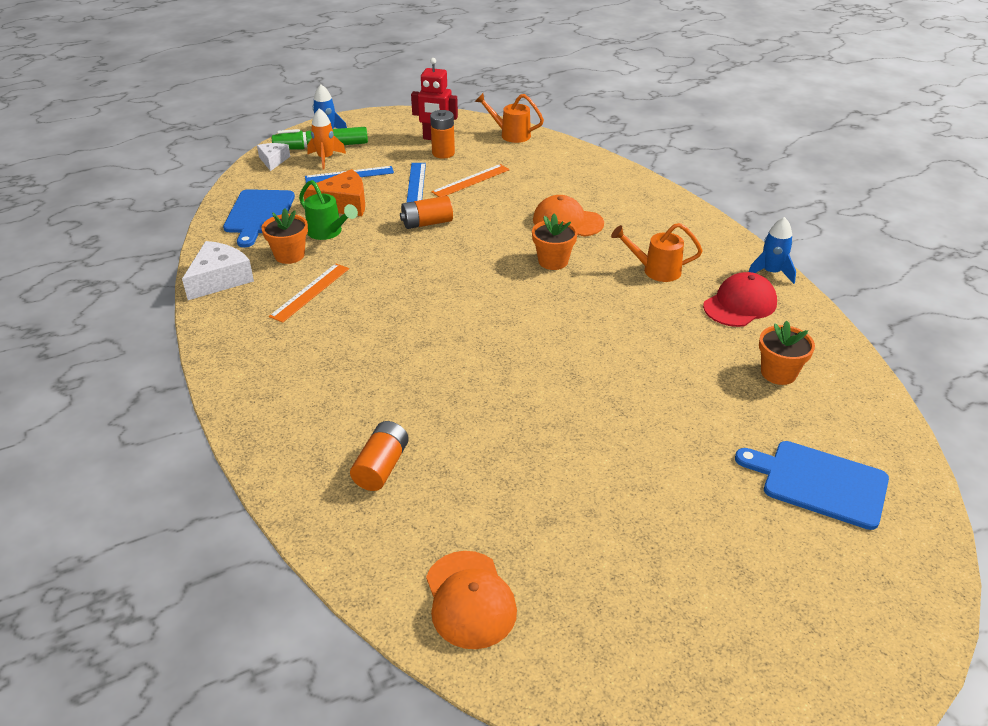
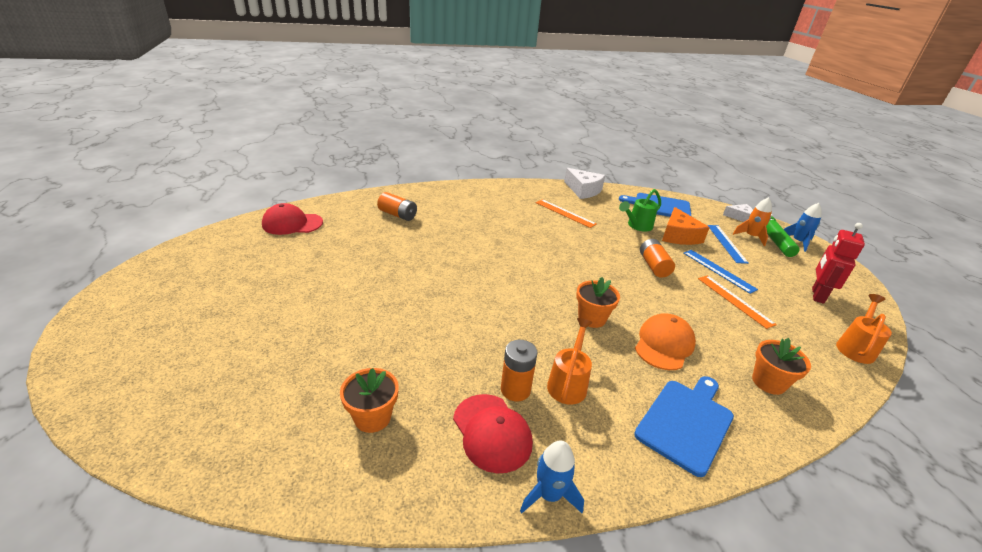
camera: 100 degrees right, 5 degrees down
orange flower pot [262,208,308,264] -> orange flower pot moved to [752,338,811,395]
blue ruler [406,163,426,203] -> blue ruler turned 45 degrees clockwise [684,250,758,294]
orange cap [426,551,517,649] -> red cap [262,203,323,235]
orange battery [430,110,455,159] -> orange battery moved to [501,340,537,401]
blue cutting board [735,441,889,530] -> blue cutting board moved to [634,376,734,477]

